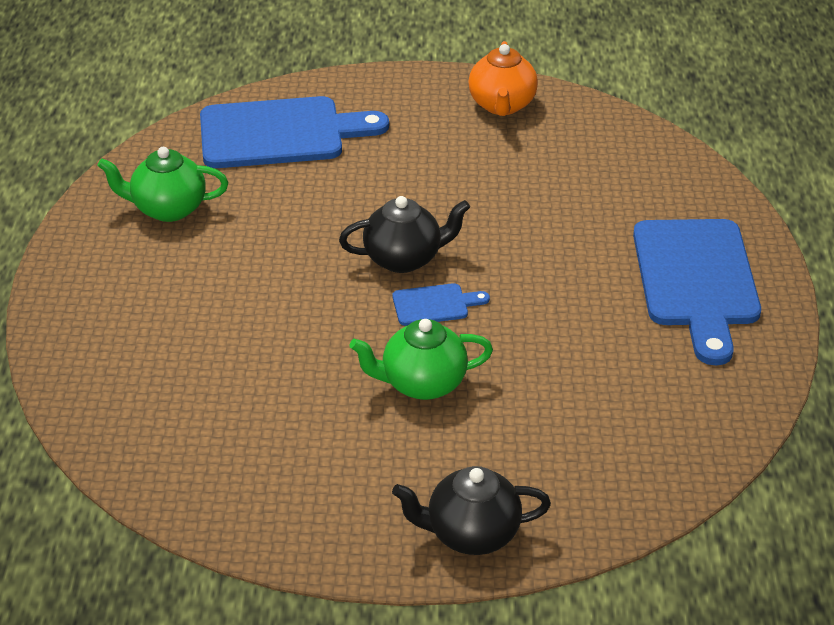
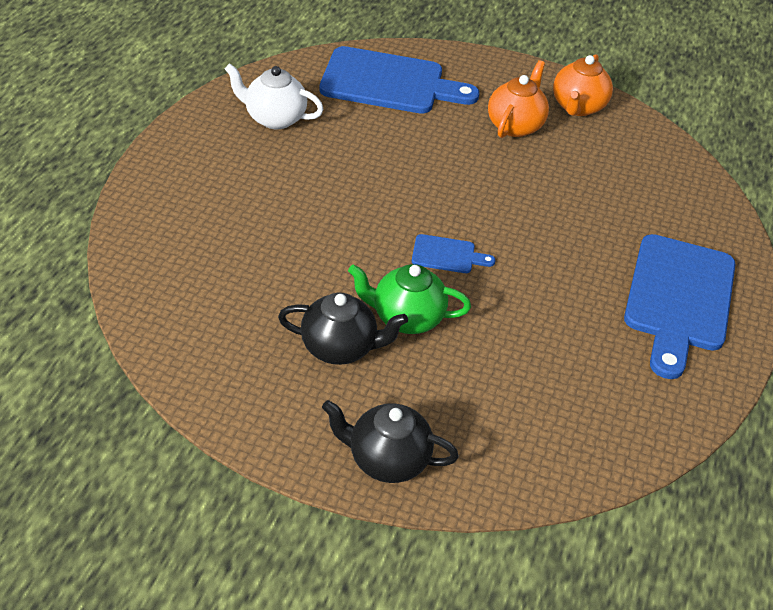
camera: 15 degrees right, 5 degrees up
green teapot [97,147,228,222] -> white teapot [225,63,324,130]
black teapot [339,196,470,273] -> black teapot moved to [278,293,408,365]
none -> orange teapot [488,60,549,138]

